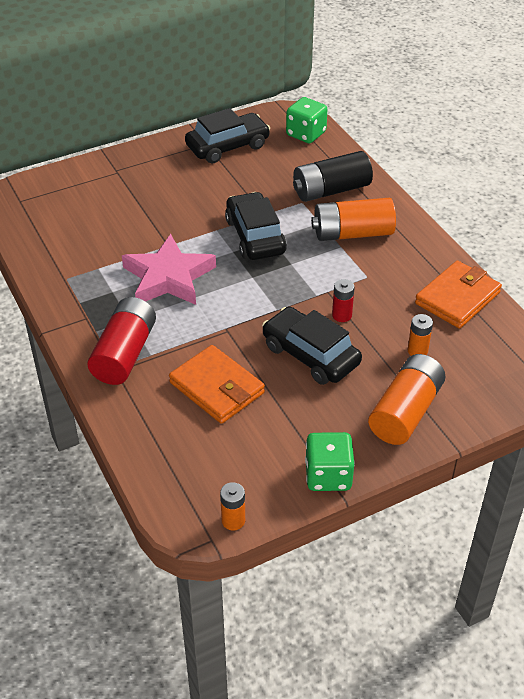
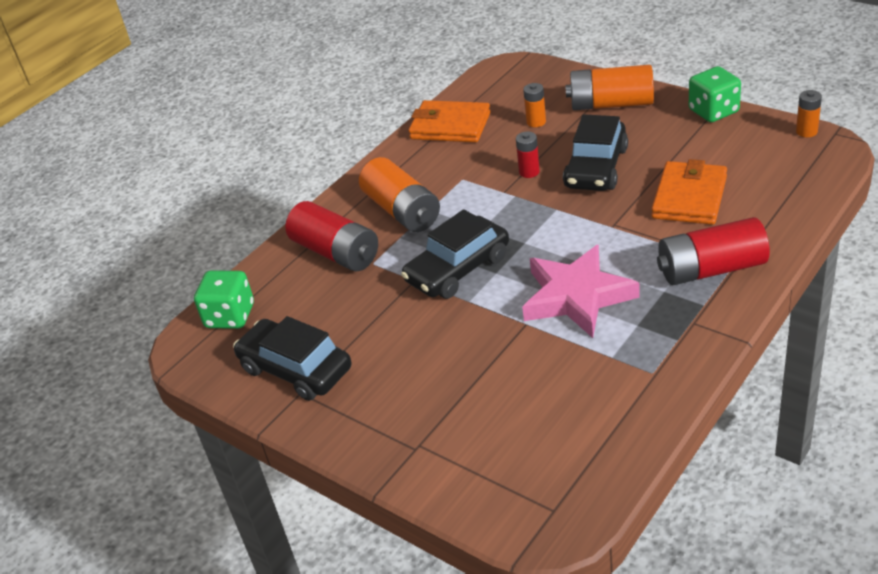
camera: 110 degrees left, 5 degrees down
black battery [293,151,373,202] -> red battery [285,201,378,271]

